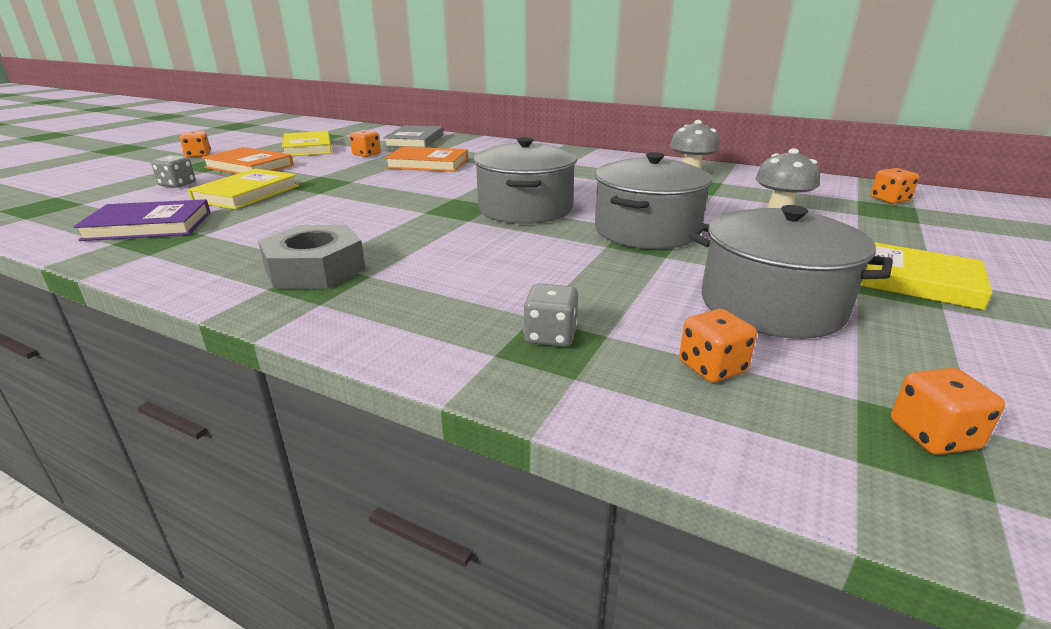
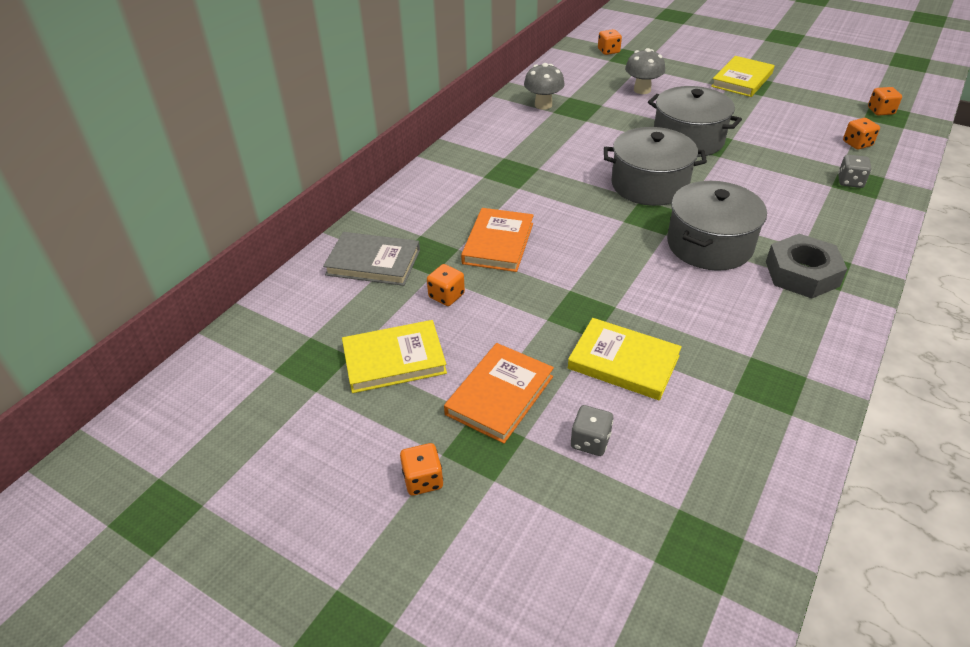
camera: 85 degrees left, 15 degrees up
purple book [73,199,211,241] -> none
grey pot [689,205,893,339] -> grey pot moved to [667,181,767,271]

